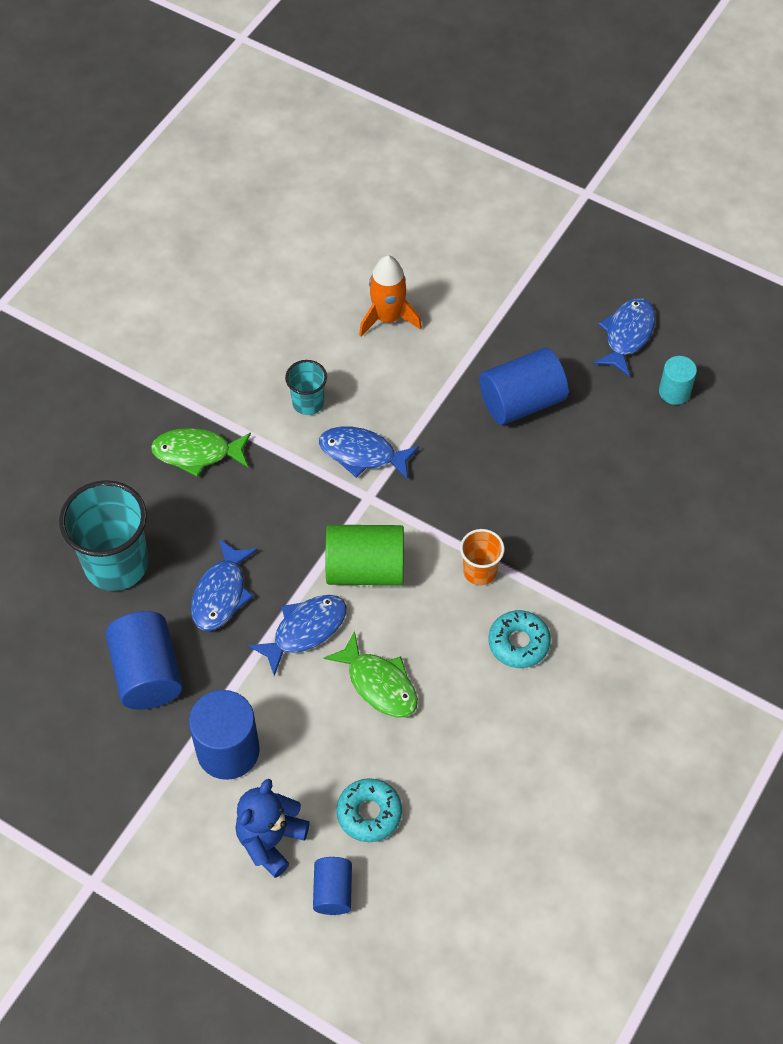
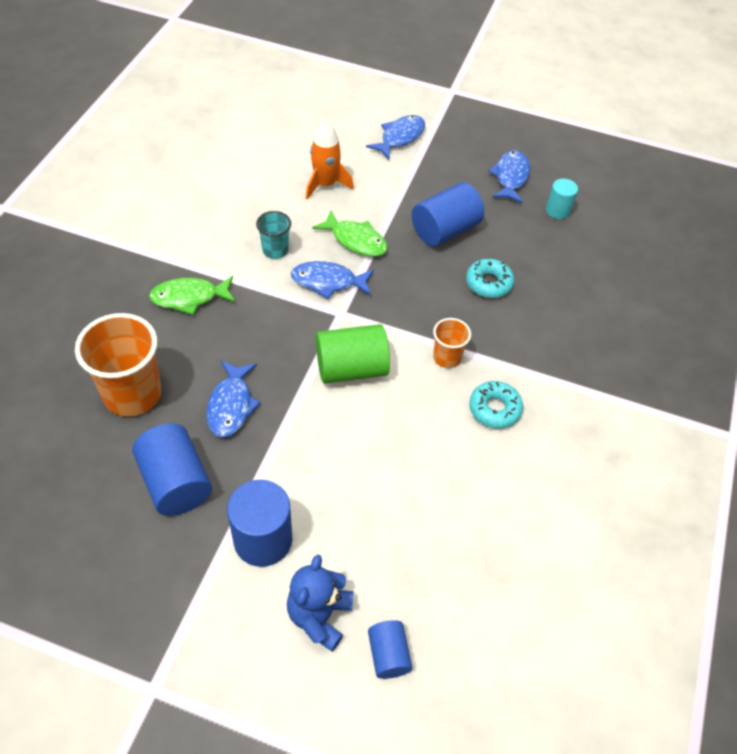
camera: 15 degrees left, 5 degrees down
turquoise cup [59,480,149,591] -> orange cup [75,313,162,417]
blue fish [248,595,347,676] -> blue fish moved to [366,115,425,160]
green fish [324,631,418,718] -> green fish moved to [312,211,388,257]
turquoise donut [336,778,402,842] -> turquoise donut moved to [466,259,514,298]

